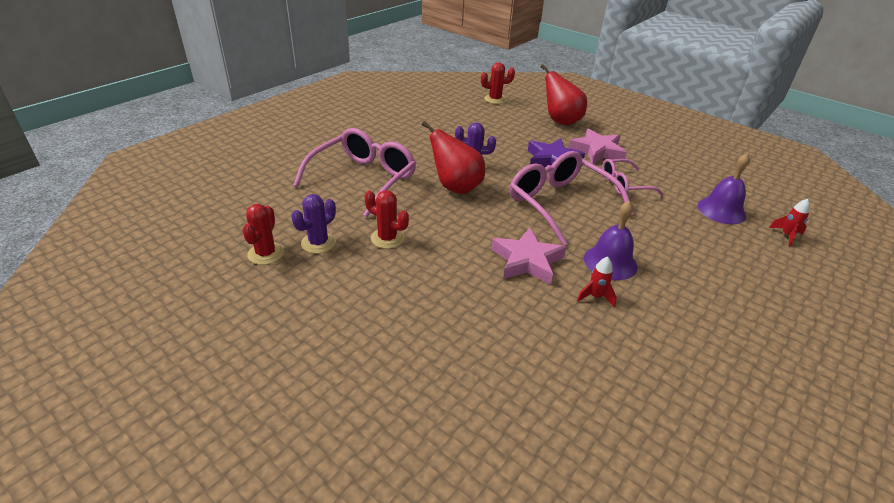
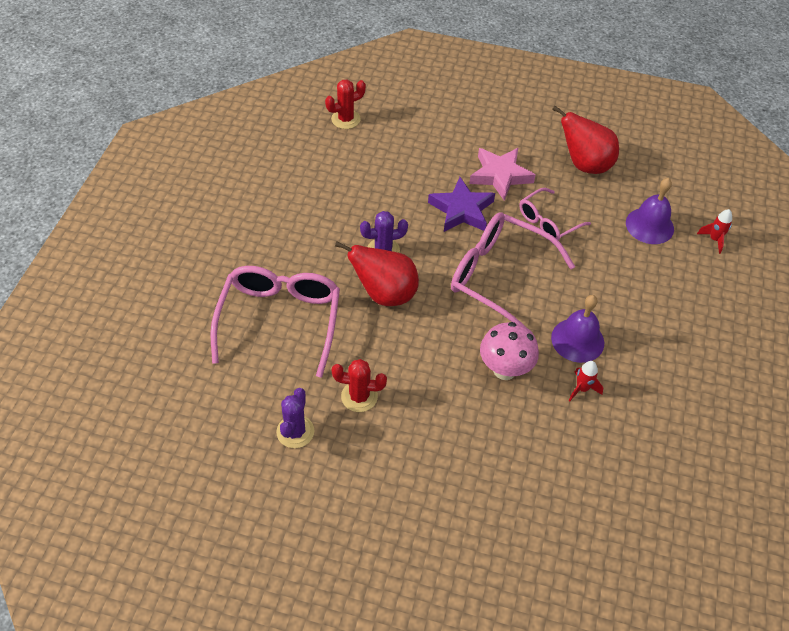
camera: 25 degrees left, 15 degrees up
red cactus [242,204,284,265] -> none
pink star [491,227,567,285] -> pink mushroom [480,322,539,380]
red pear [540,64,587,126] -> red pear moved to [552,105,619,174]

